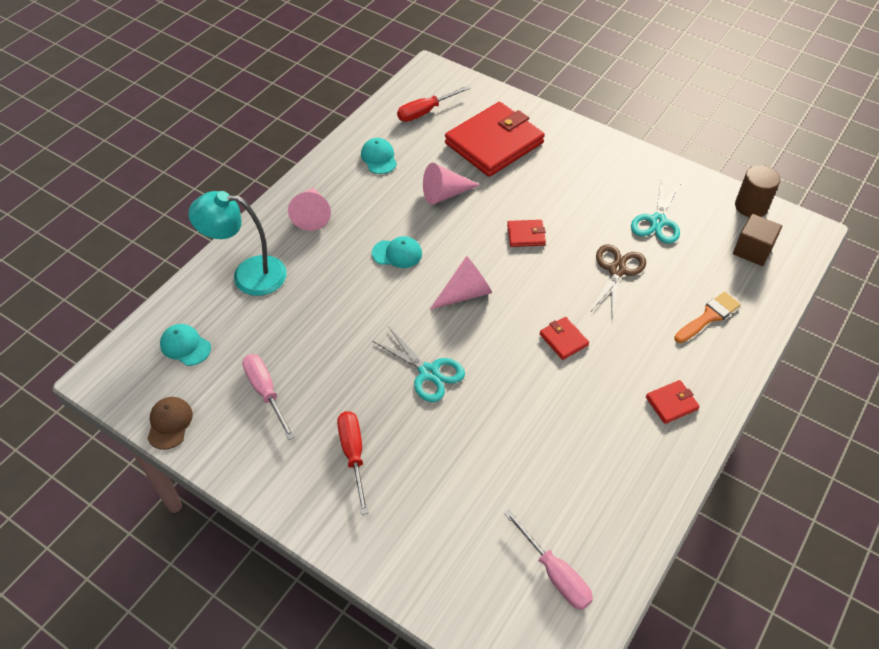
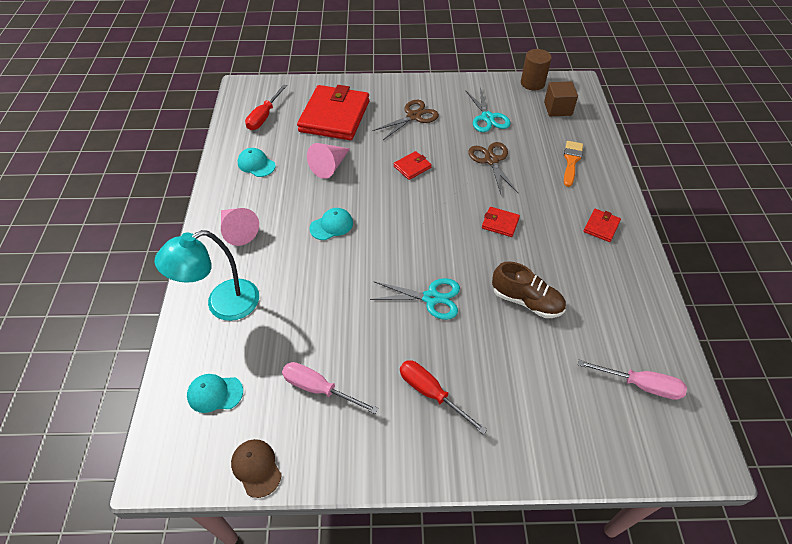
camera: 35 degrees left, 0 degrees up
pink cone [430,256,492,310] -> none
none -> brown scissors [372,100,439,140]
none -> brown shoe [492,261,566,318]

